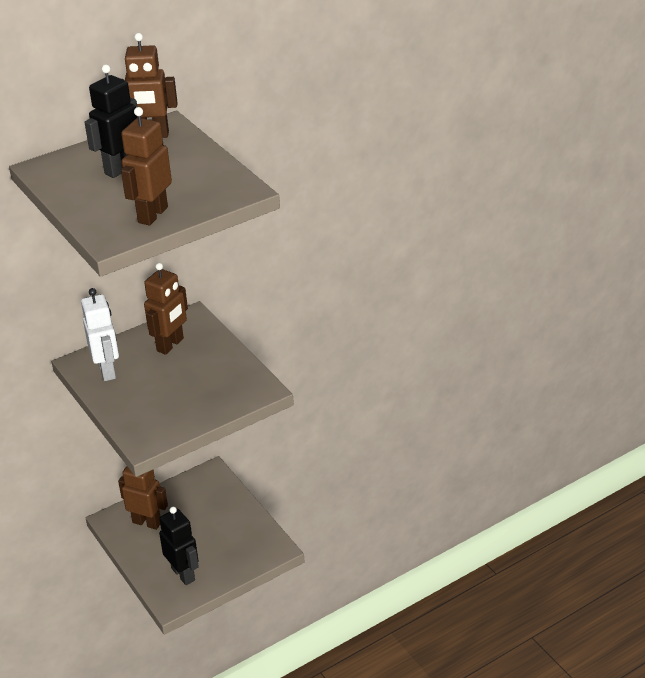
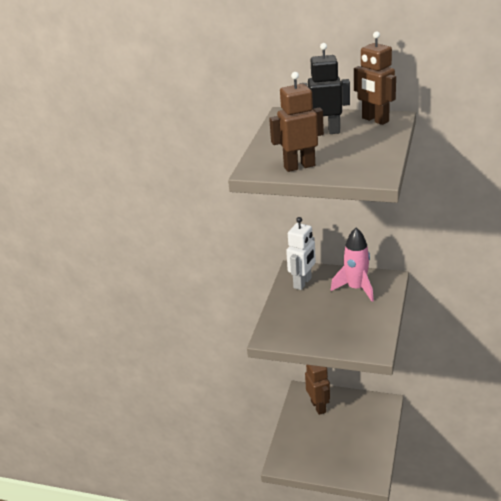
camera: 50 degrees right, 5 degrees down
brown robot [144,263,188,355] -> pink rocket [331,227,374,302]
black robot [159,506,199,585] -> none

